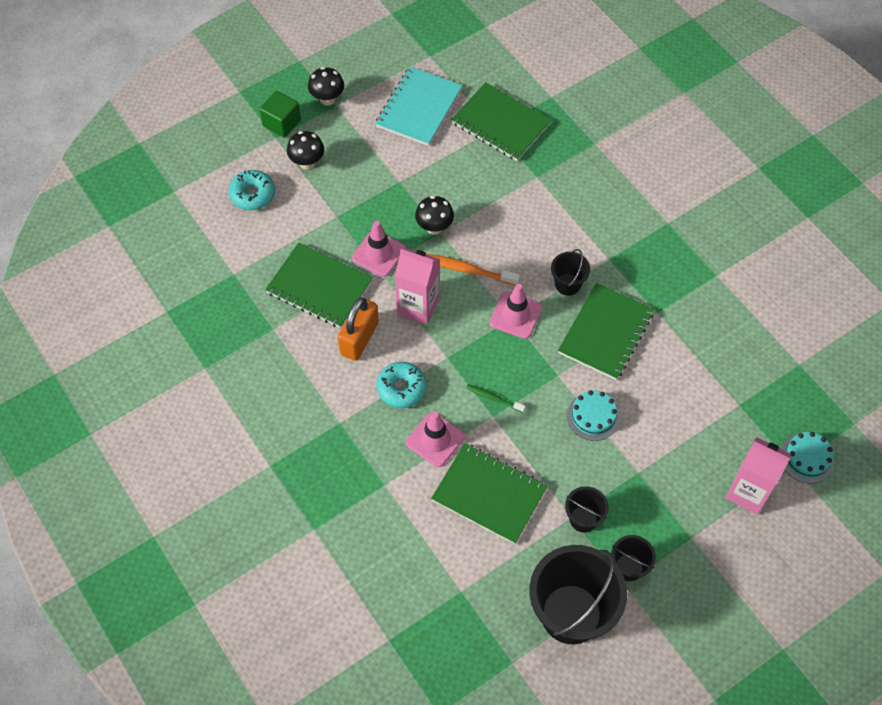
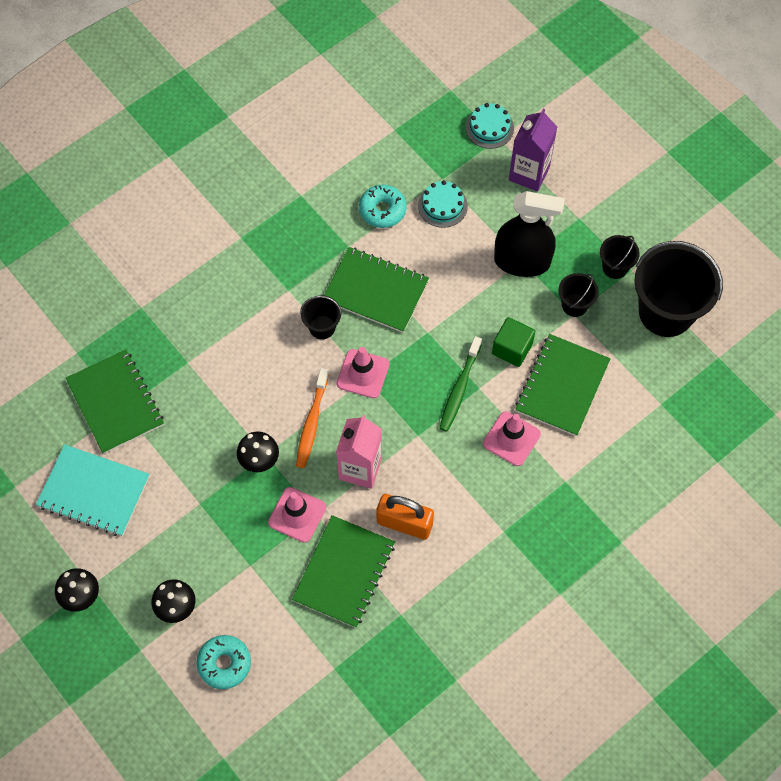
camera: 95 degrees left, 5 degrees up
green cube [259,91,301,138] -> green cube moved to [492,317,535,367]
turquoise donut [377,362,427,408] -> turquoise donut moved to [359,185,406,228]
green notebook [451,82,551,161] -> green notebook turned 60 degrees counterclockwise [66,350,164,454]
green toothbrush [466,384,526,413] -> green toothbrush [439,336,482,432], size x1.64
turquoise cake [567,390,620,441] -> turquoise cake moved to [418,180,468,228]
pink carton [725,437,791,514] -> purple carton [509,109,557,192]
none -> black spray bottle [494,191,565,277]

